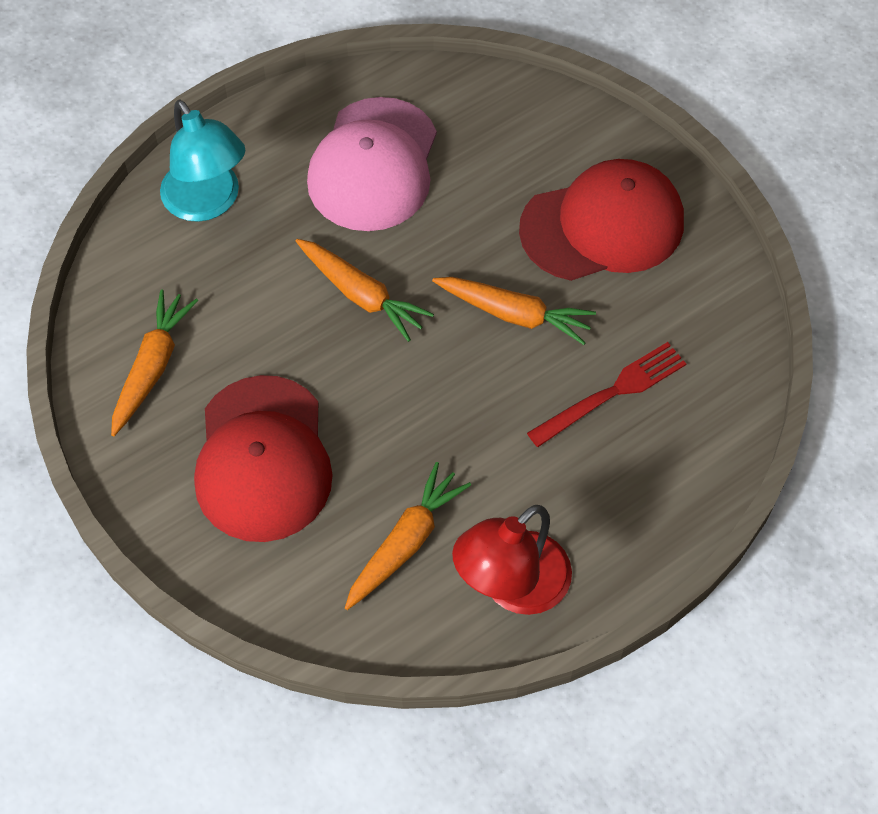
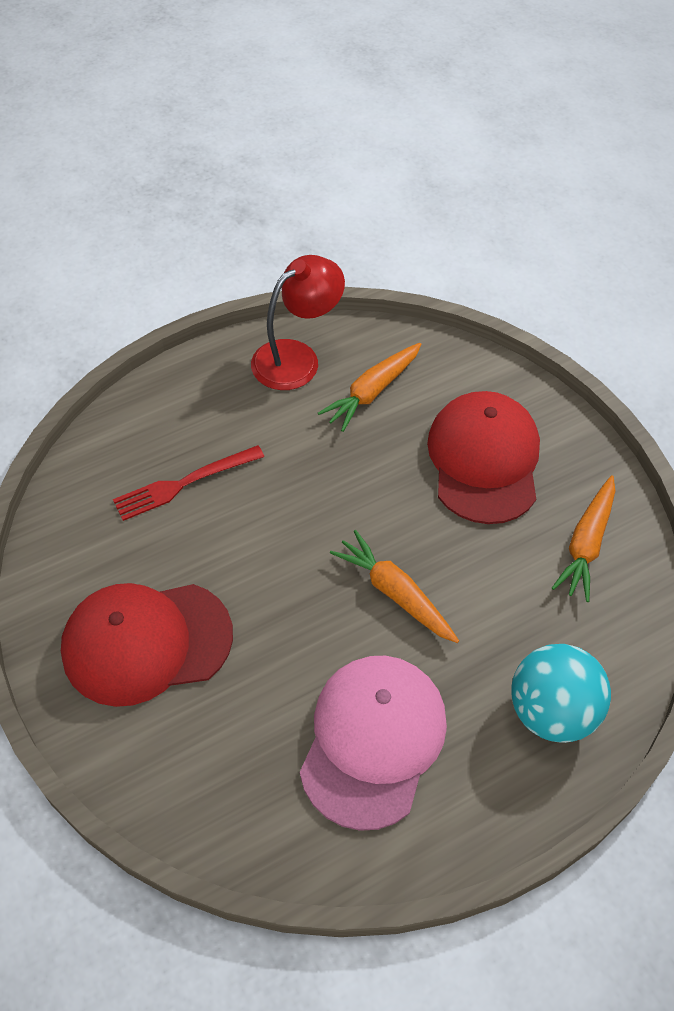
camera: 175 degrees left, 5 degrees down
turquoise lamp [160,100,246,222] -> turquoise ball [512,644,611,743]
orange carrot [432,277,596,345] -> none

